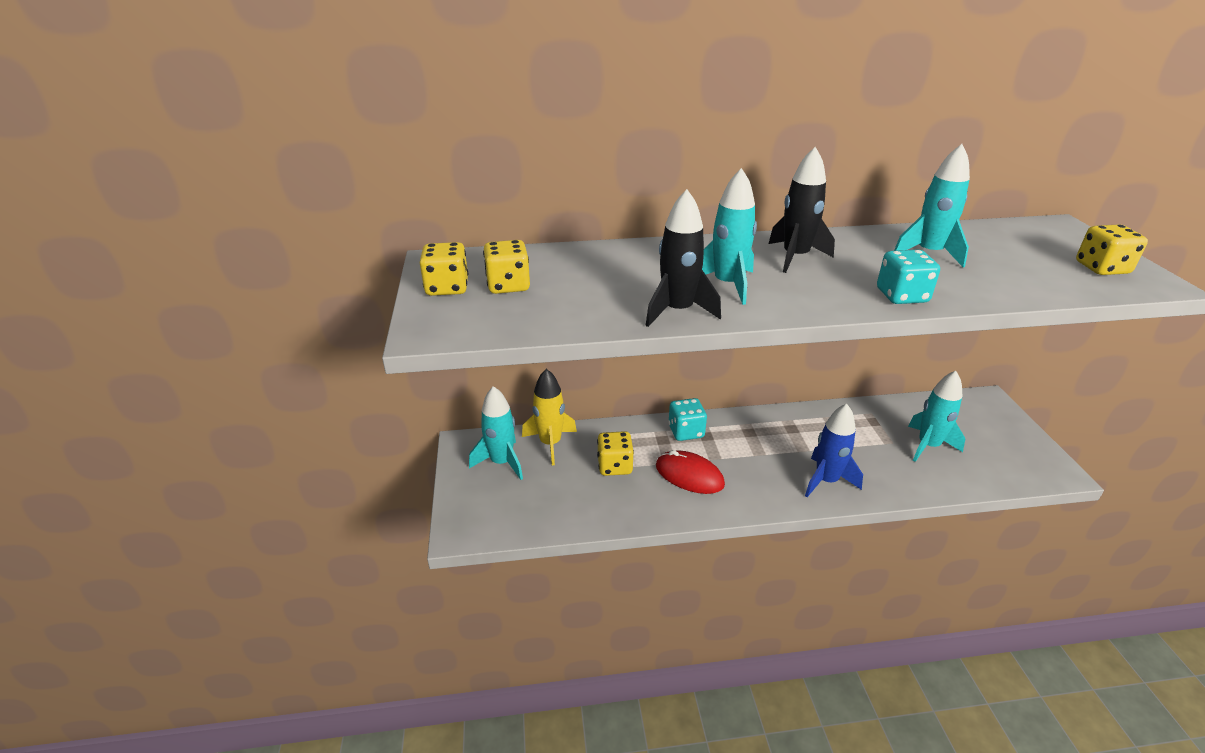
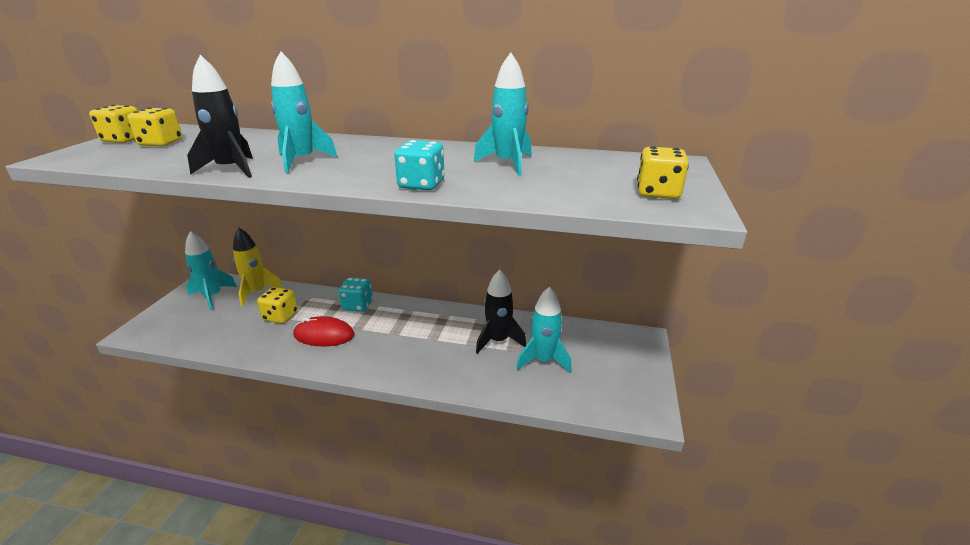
camera: 20 degrees right, 5 degrees down
red mouse [656,450,725,494] -> red mouse turned 45 degrees counterclockwise [293,316,355,346]
black rocket [769,147,835,273] -> black rocket moved to [476,269,526,354]
blue rocket [805,403,863,497] -> none

